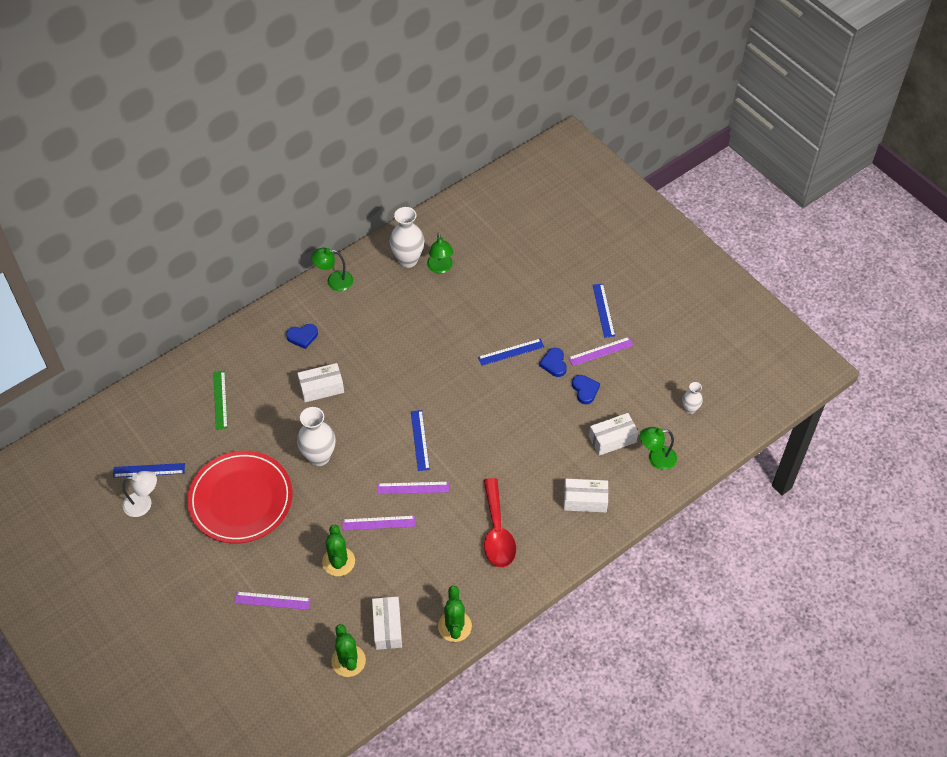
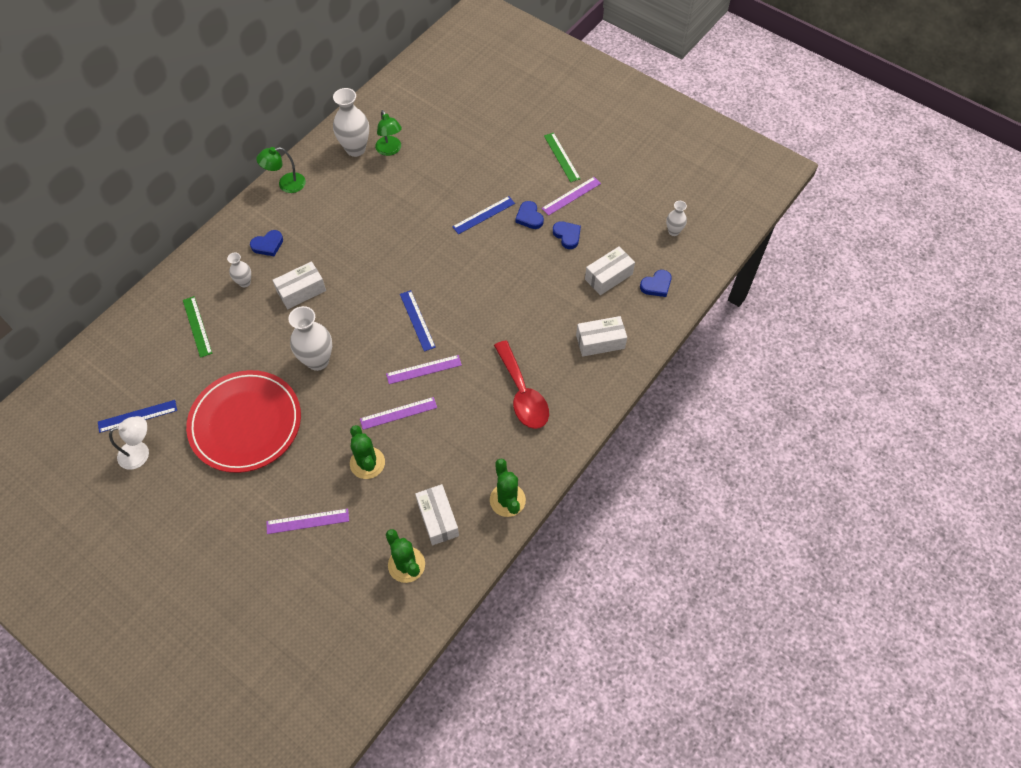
camera: 15 degrees left, 5 degrees up
blue ruler [593,284,615,338] -> green ruler [544,133,581,182]
green lamp [640,427,677,470] -> blue heart [640,270,671,297]
none -> white vase [227,253,251,287]

